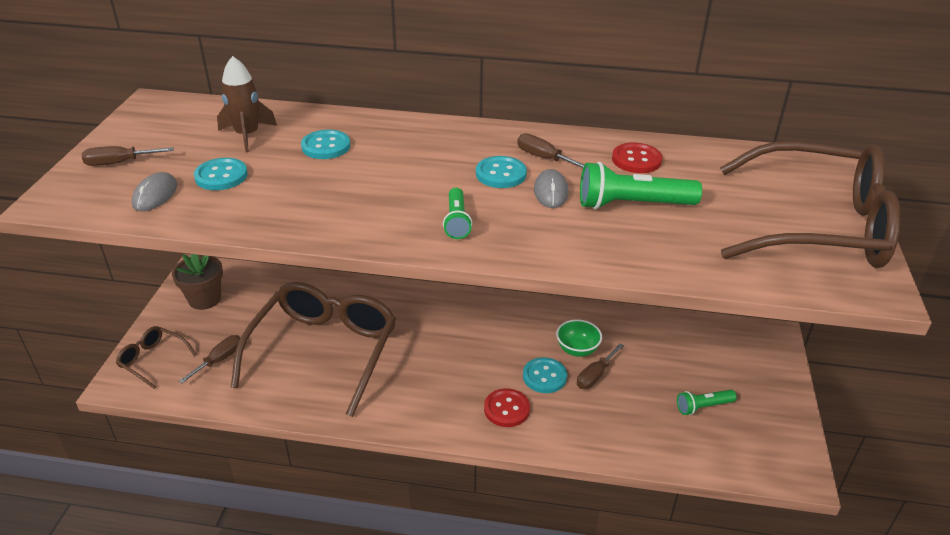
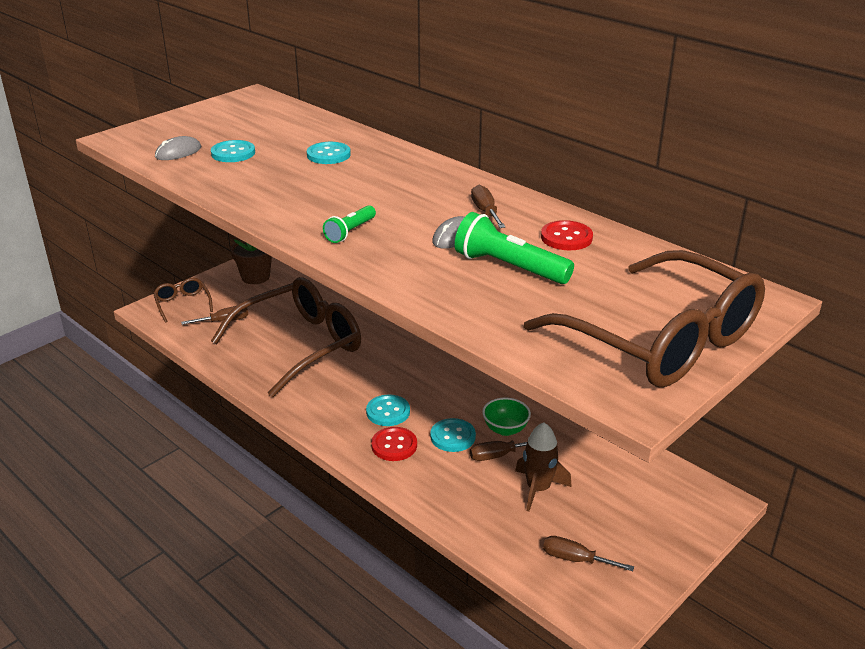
camera: 35 degrees right, 5 degrees down
brown screwdriver [82,146,174,166] -> brown screwdriver moved to [543,536,634,571]
brown rocket [217,56,277,152] -> brown rocket moved to [515,422,572,511]
turquoise button [476,156,527,188] -> turquoise button moved to [366,394,410,426]
green flashlight [677,390,737,415] -> none

